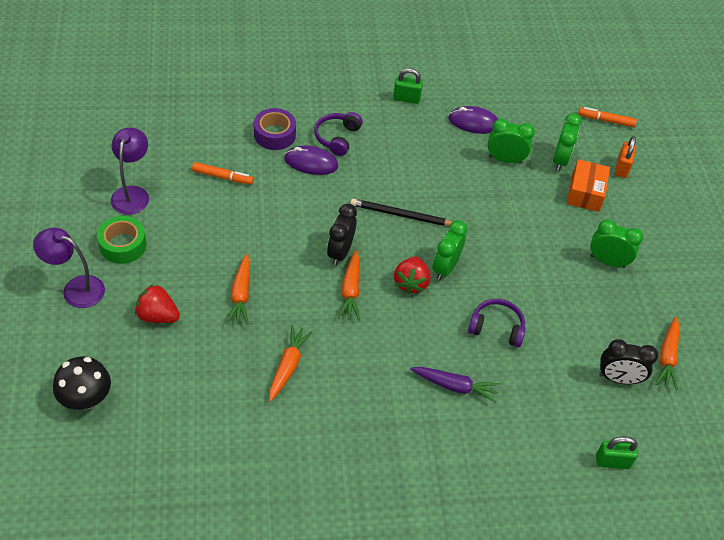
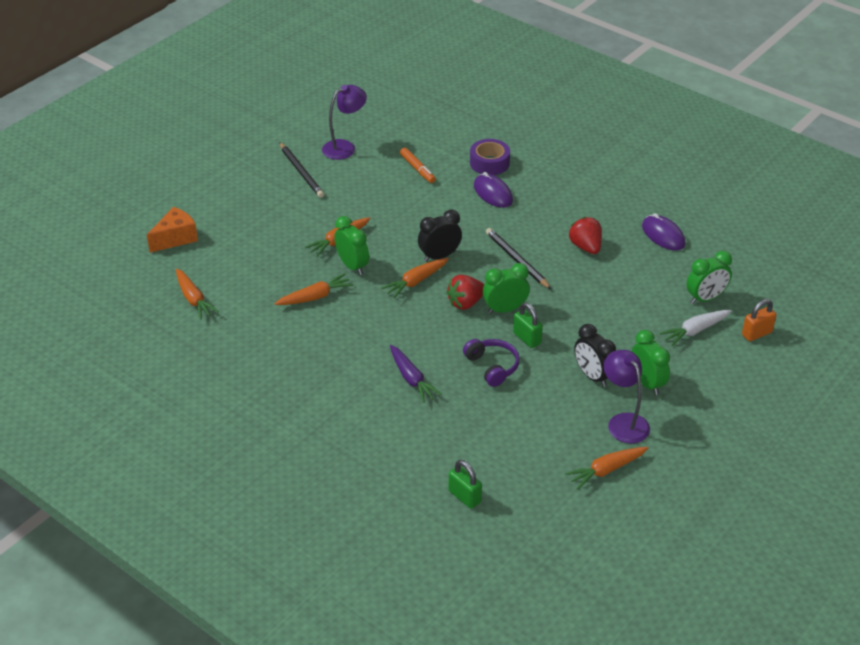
camera: 50 degrees right, 10 degrees down
purple lamp [33,228,105,308] -> purple lamp moved to [604,350,650,444]
black mushroom [53,356,111,410] -> orange cheese [147,207,198,253]
green tape [97,216,146,264] -> black pencil [279,142,324,198]
red strawberry [135,284,180,323] -> red strawberry moved to [569,217,602,254]
purple headphones [314,112,363,156] -> none
green padlock [393,68,423,104] -> green padlock moved to [513,302,543,348]
green clock [488,118,535,164] -> green clock moved to [334,216,369,275]
orange box [567,159,610,212] -> white carrot [659,310,732,346]
orange marker [578,107,637,127] -> none
black clock [599,339,658,384] -> black clock moved to [574,324,616,387]
none -> orange carrot [176,269,219,320]

